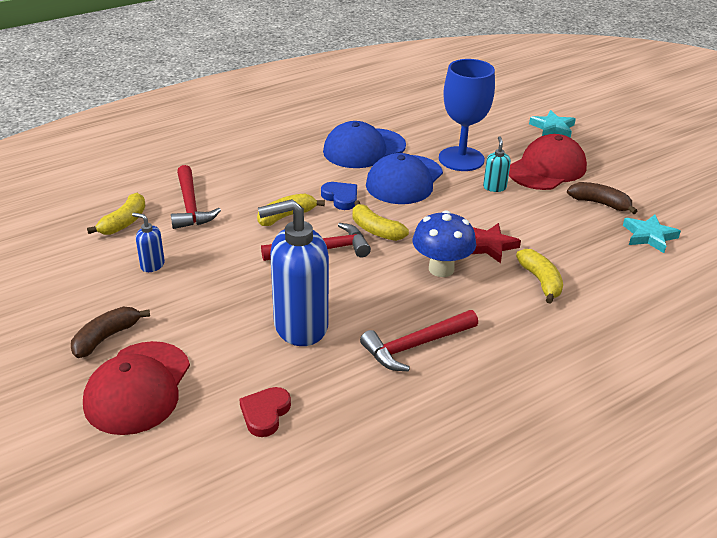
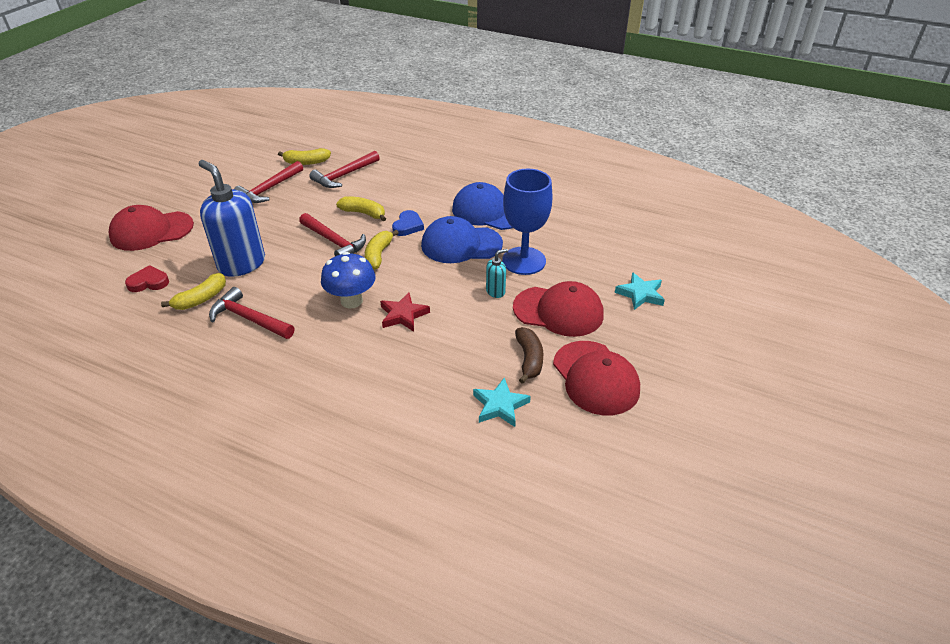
camera: 60 degrees right, 5 degrees up
brown banana [71,307,150,358] -> none
blue soap dispenser [132,213,165,272] -> red hammer [234,161,303,203]
yellow banana [516,249,563,304] -> yellow banana moved to [161,273,226,310]
none -> red cap [553,341,640,416]

